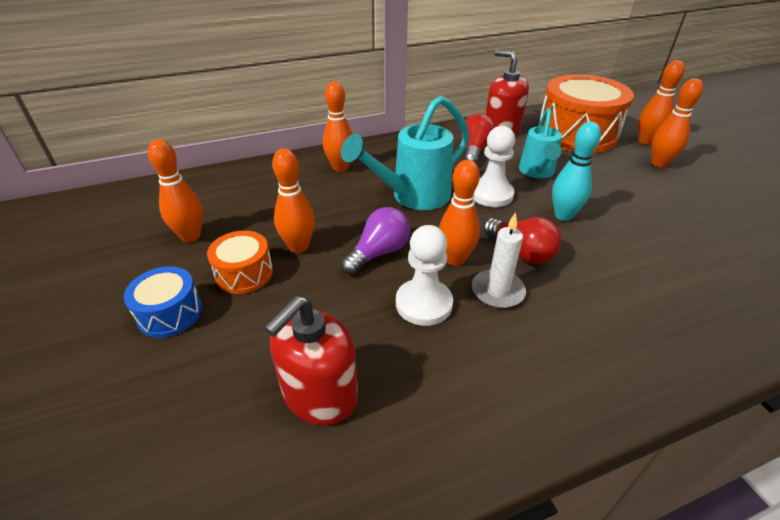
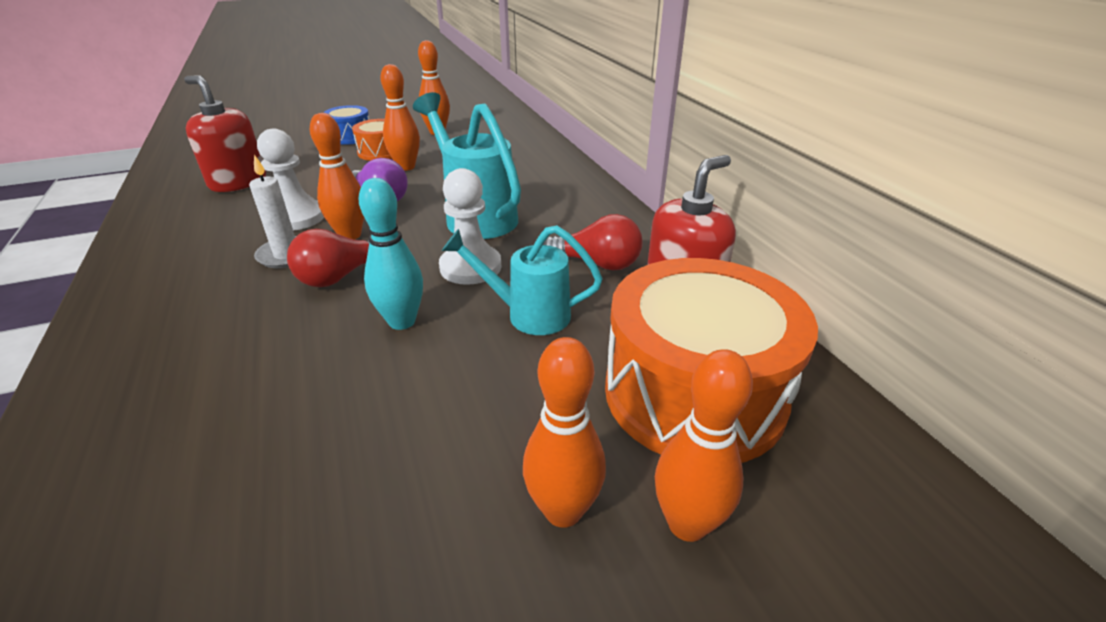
camera: 90 degrees right, 5 degrees down
orange bowling pin [323,81,352,172] -> none

